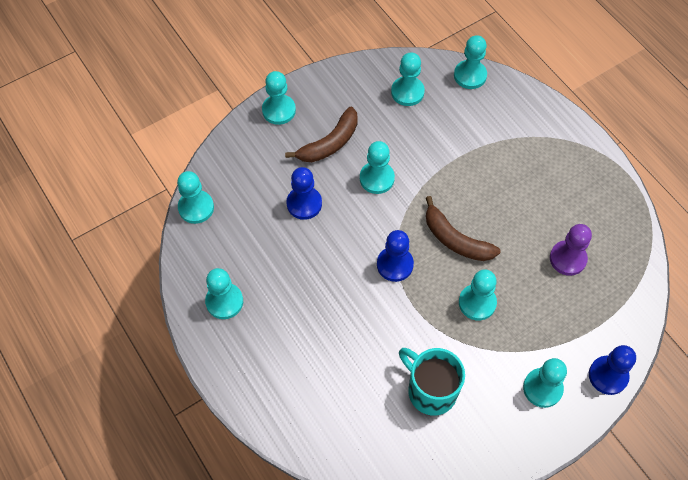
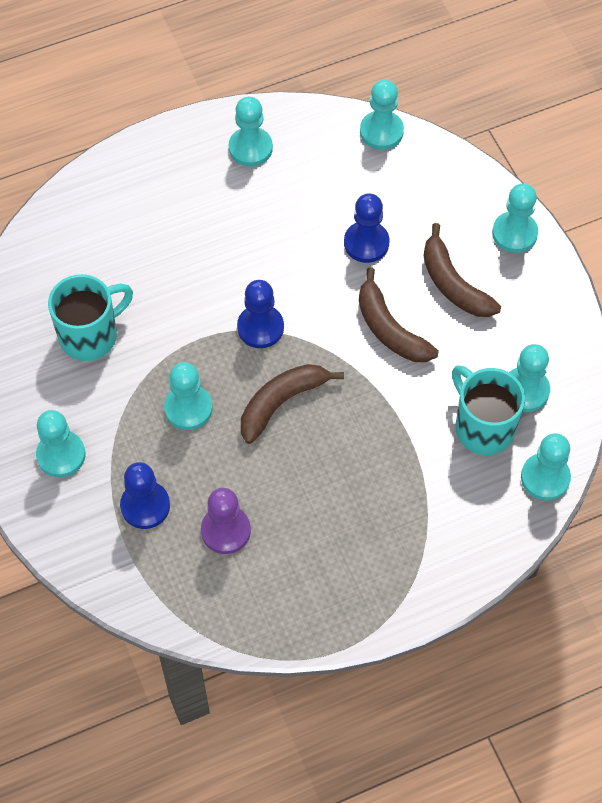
camera: 100 degrees right, 0 degrees up
turquoise pawn [360,141,395,194] -> brown banana [359,267,439,362]
blue pawn [589,345,636,395] -> blue pawn moved to [120,462,170,529]
none -> turquoise mug [452,365,525,455]

